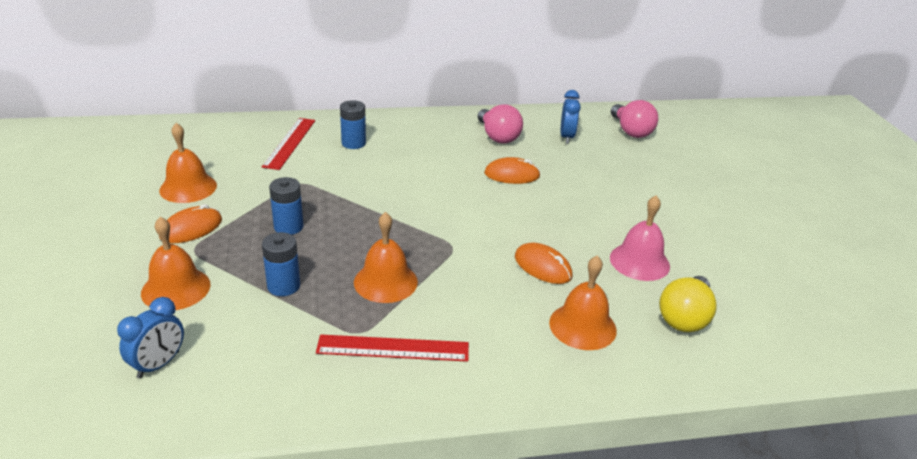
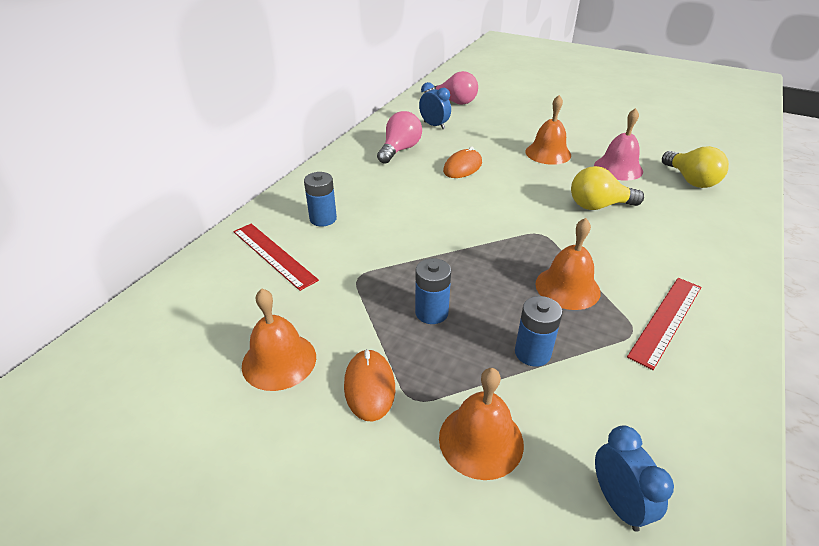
camera: 50 degrees left, 5 degrees up
pink light bulb [477,104,523,144] -> pink light bulb turned 75 degrees counterclockwise [377,111,422,164]
orange mouse [515,243,572,284] -> yellow light bulb [571,166,644,210]
orange bell [549,256,617,350] -> orange bell moved to [525,95,571,165]

